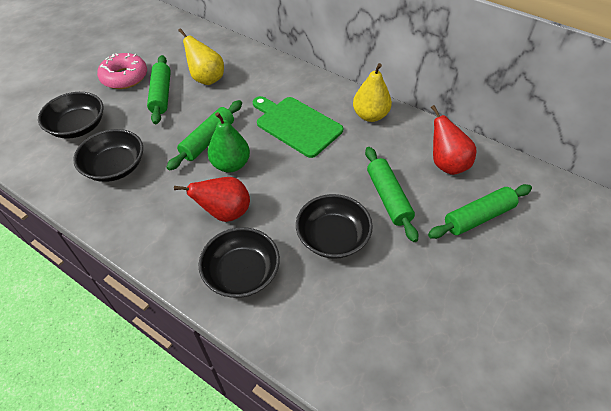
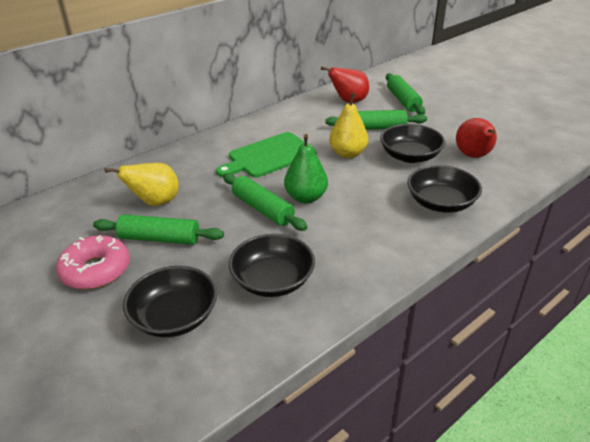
camera: 75 degrees left, 15 degrees down
red pear [174,177,250,222] -> red pear moved to [456,118,497,158]
yellow pear [353,63,392,122] -> yellow pear moved to [329,93,368,158]

